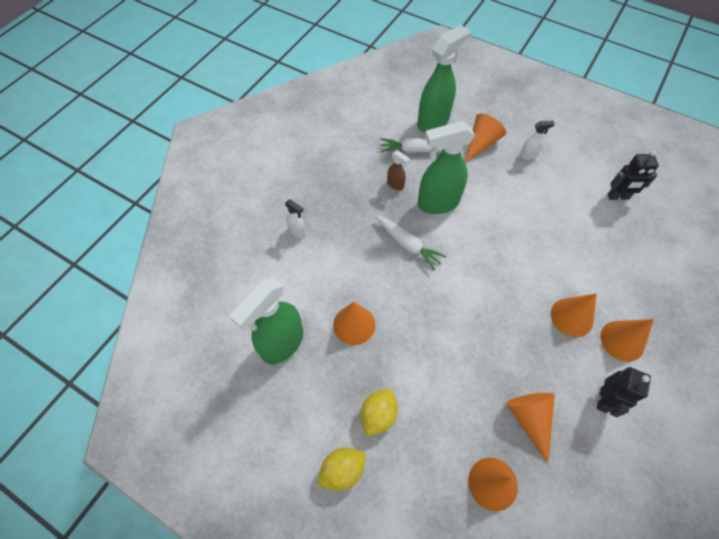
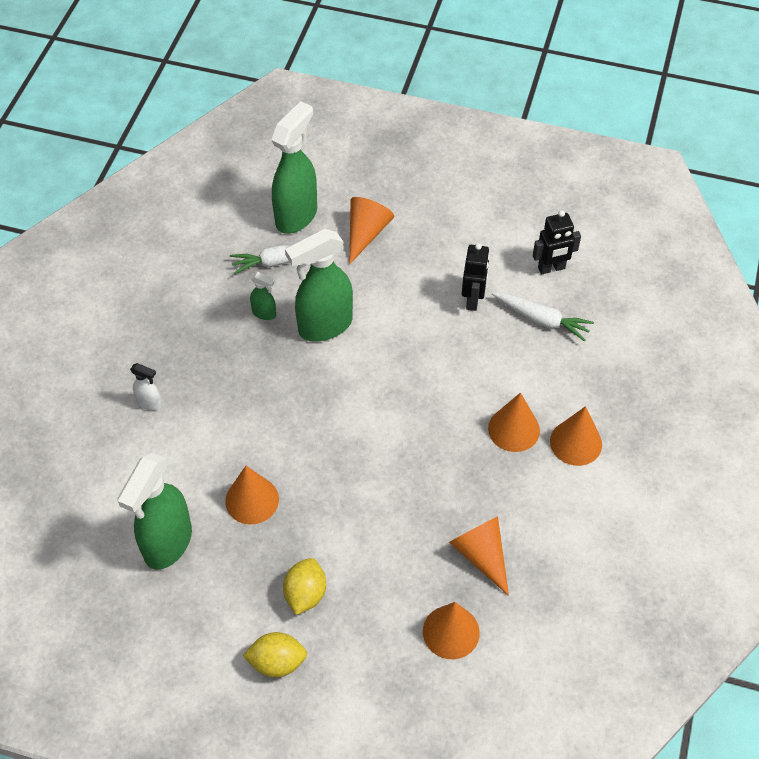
camera: 15 degrees left, 5 degrees down
yellow lemon [317,448,365,491] -> yellow lemon turned 45 degrees clockwise [243,632,307,678]
white carrot [375,215,447,271] -> white carrot moved to [492,292,594,342]
brown spray bottle [387,151,410,190] -> green spray bottle [250,272,276,320]
white spray bottle [520,121,555,160] -> none
black robot [597,367,651,417] -> black robot moved to [462,243,490,311]

